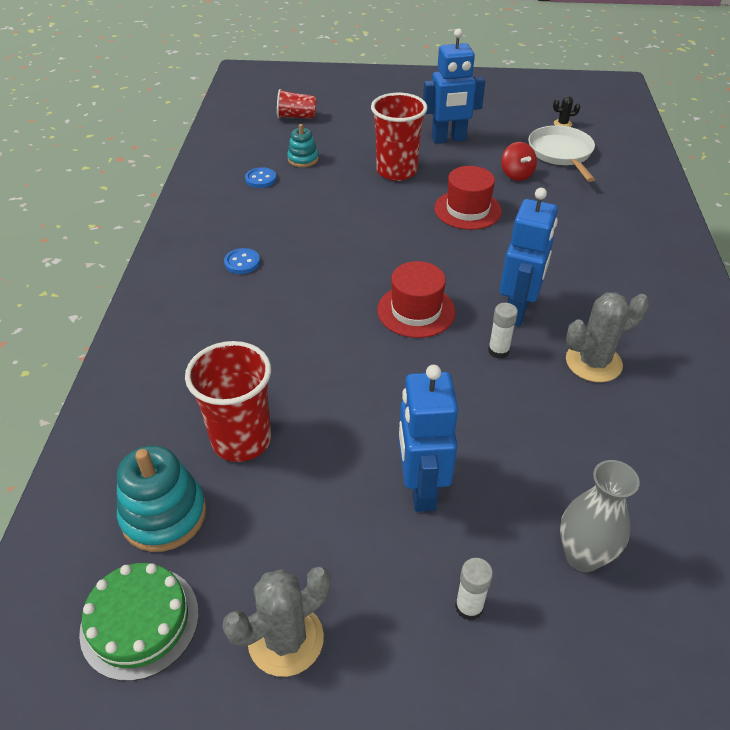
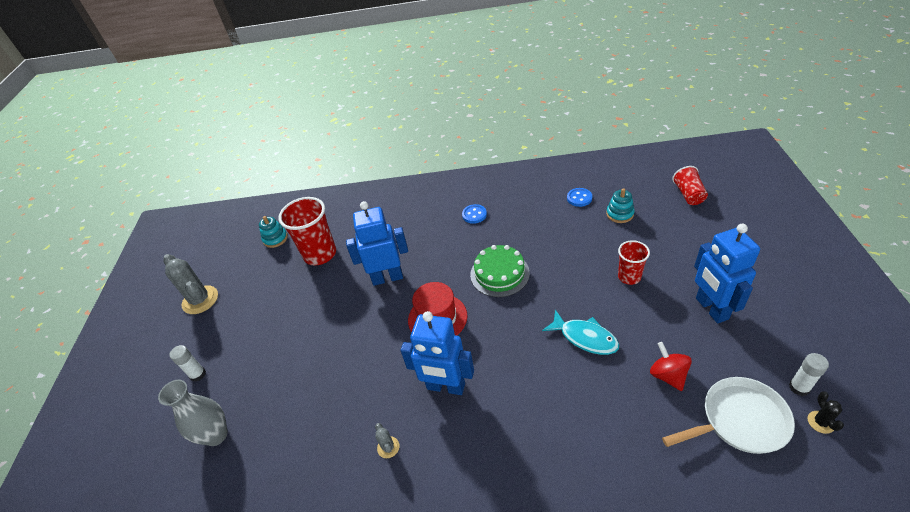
camera: 90 degrees right, 0 degrees up
green cake [79,563,199,681] -> green cake moved to [470,245,530,297]
turquoise stacking toy [117,446,206,552] -> turquoise stacking toy [259,216,288,248], size x0.59
red cup [371,93,428,181] -> red cup [618,240,650,285], size x0.58
blue robot [399,365,458,512] -> blue robot moved to [346,201,408,286]
red hat [434,166,502,230] -> turquoise fish [542,310,619,355]
white glue stick [488,303,518,359] -> white glue stick moved to [789,353,829,396]
red spinning top [501,142,537,181] -> red spinning top turned 90 degrees clockwise [650,342,692,391]
grey cactus [566,292,649,382] -> grey cactus [375,423,399,458], size x0.48

